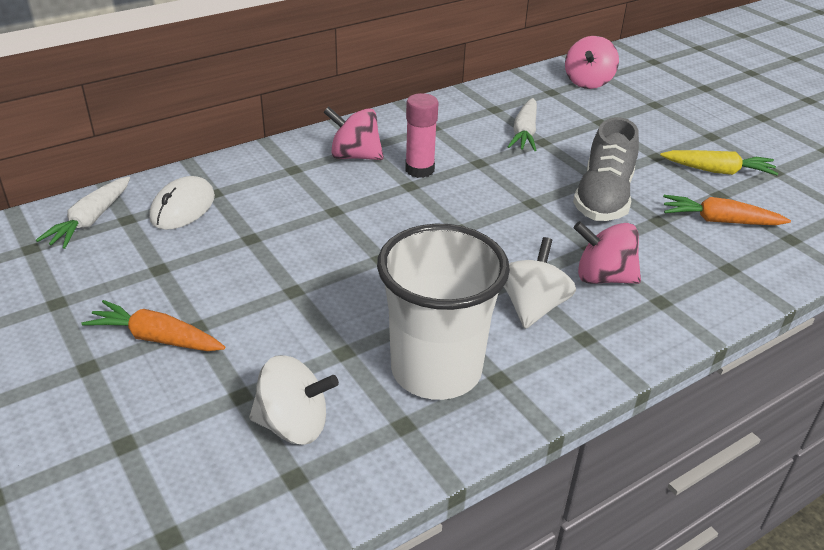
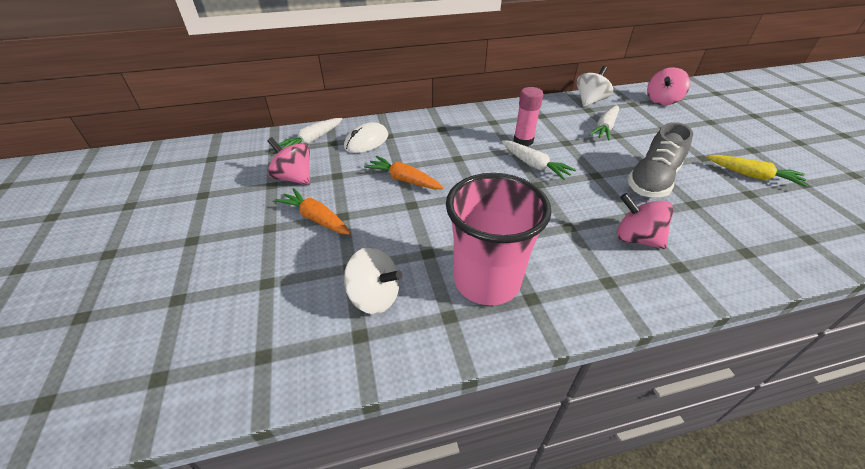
camera: 20 degrees right, 5 degrees up
pink spinning top [323,106,384,160] -> pink spinning top moved to [267,137,310,185]
white cup [377,224,510,400] -> pink cup [446,173,552,305]
white spinning top [504,237,576,329] -> white spinning top moved to [577,66,613,107]
orange carrot [663,195,791,225] -> orange carrot moved to [364,156,444,189]
none -> white carrot [501,140,576,180]

